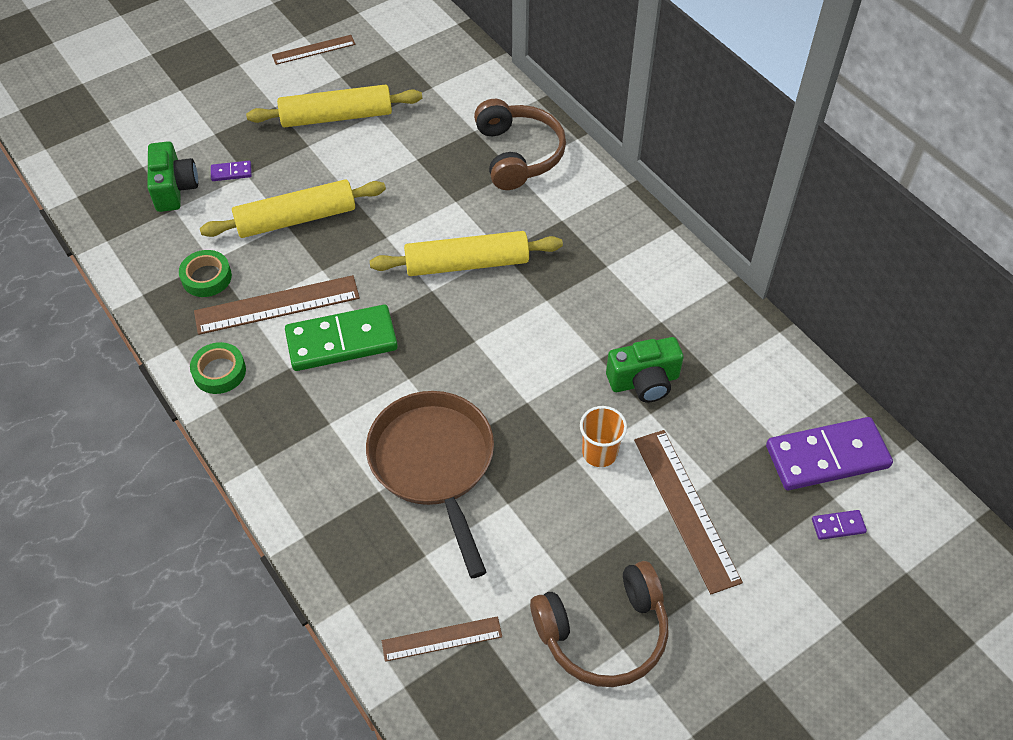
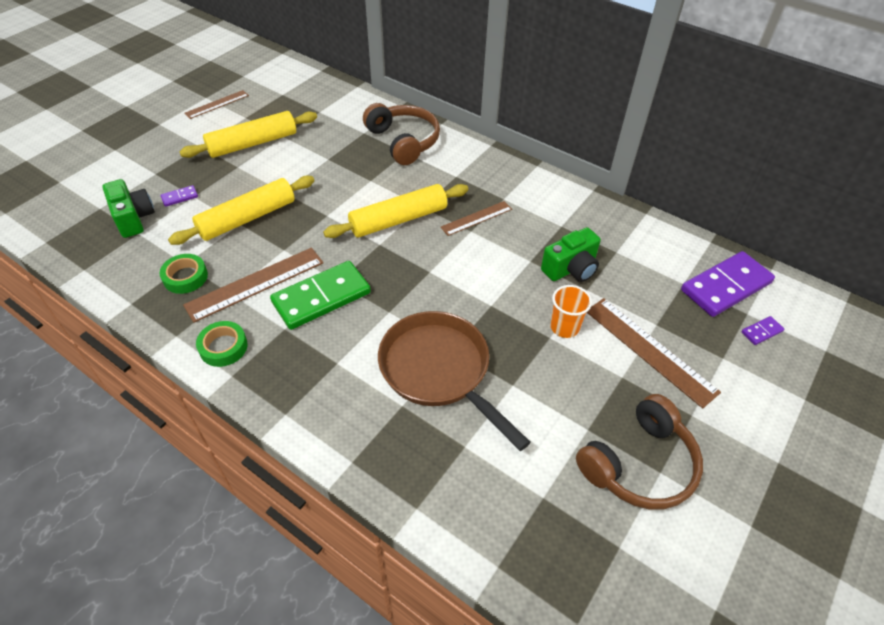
camera: 20 degrees left, 5 degrees down
brown ruler [382,616,502,662] -> brown ruler moved to [440,201,512,236]

